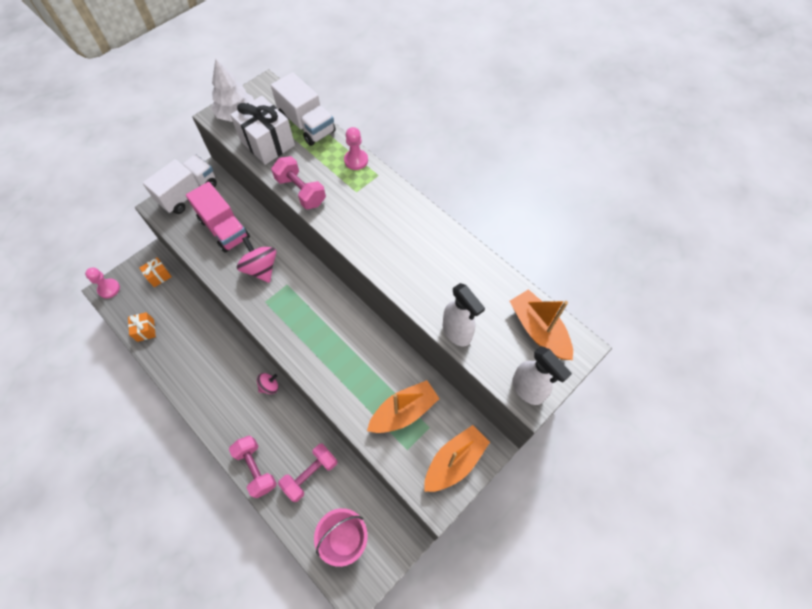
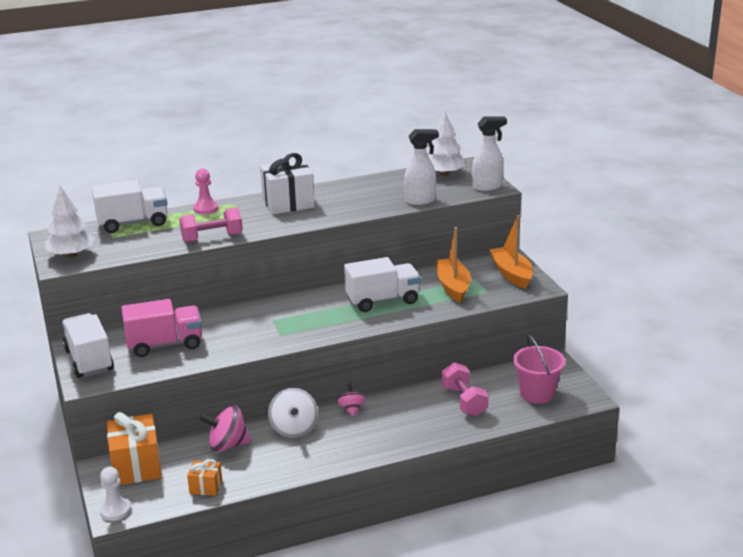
camera: 65 degrees left, 35 degrees down
pink pawn [85,267,120,298] -> white pawn [100,467,131,521]
orange gift [139,257,172,287] -> orange gift [107,412,162,485], size x1.91
pink dumbbell [229,436,277,498] -> none
white gift [230,96,295,165] -> white gift moved to [260,153,315,214]
pink spinning top [237,236,276,283] -> pink spinning top moved to [199,405,252,452]
orange boat [510,289,573,360] -> white tree [428,111,466,176]
none -> white spinning top [268,388,318,438]
none -> white truck [344,257,421,312]

